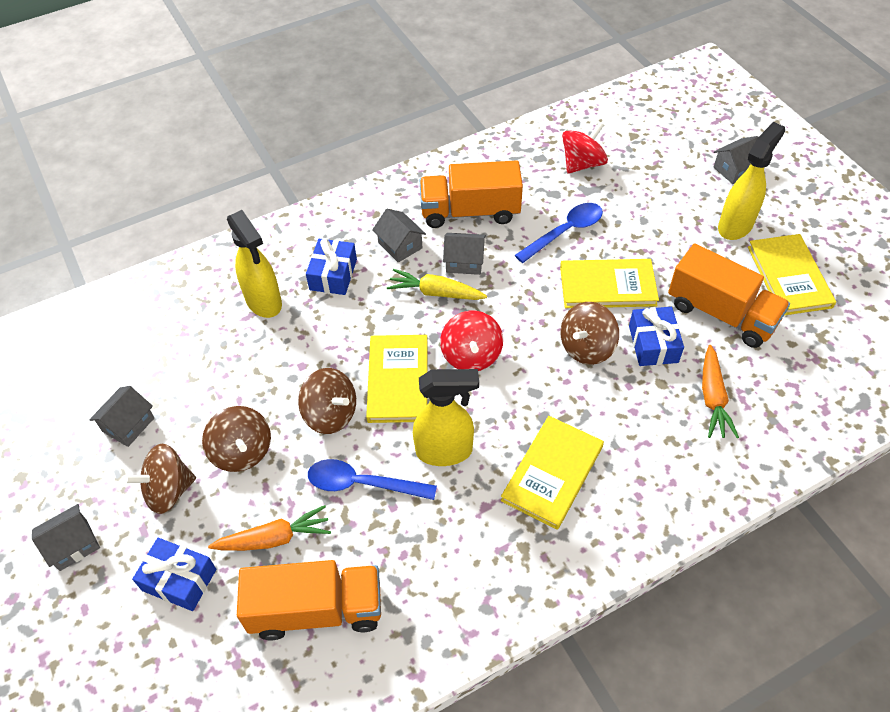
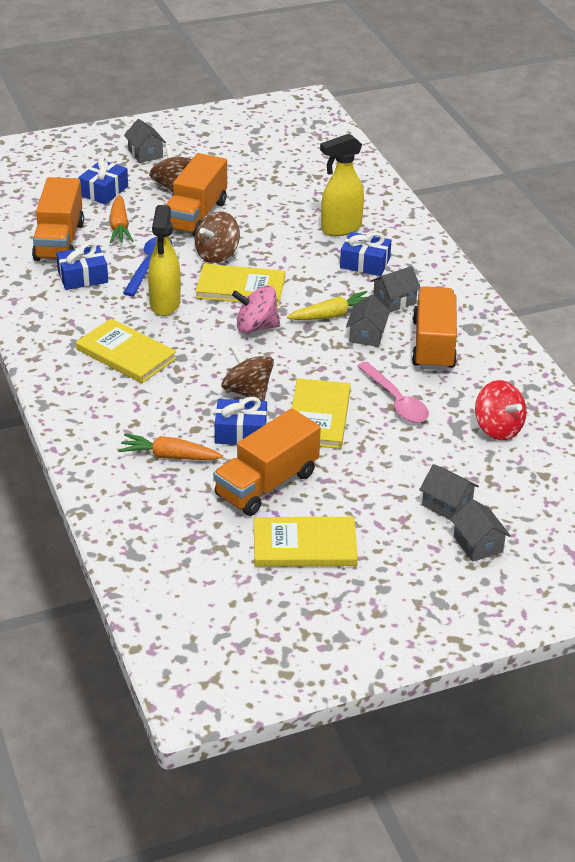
camera: 95 degrees right, 15 degrees down
grey house [89,386,154,447] -> grey house moved to [419,464,479,520]
brown spinning top [202,406,271,472] -> orange truck [166,153,227,237]
yellow carrot [387,269,487,300] -> yellow carrot turned 45 degrees clockwise [287,291,367,320]
red spinning top [440,311,503,371] -> pink spinning top [232,285,280,333]
blue spoon [515,203,603,263] -> pink spoon [357,362,429,423]
yellow spray bottle [718,122,785,240] -> none
none -> blue gift [56,242,108,290]

